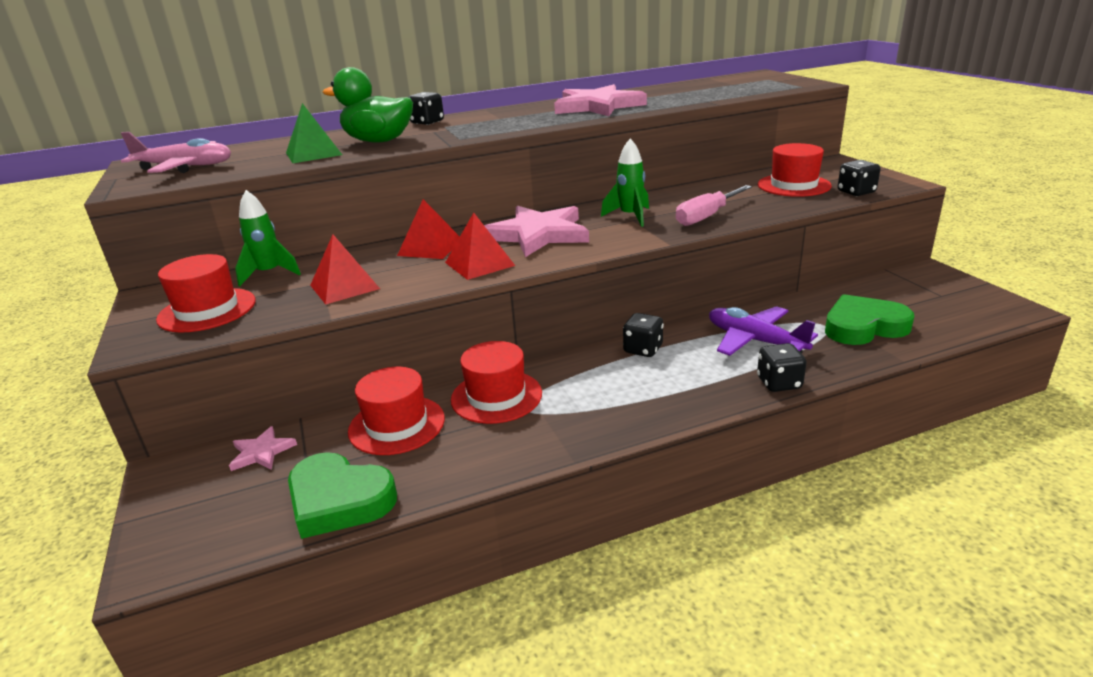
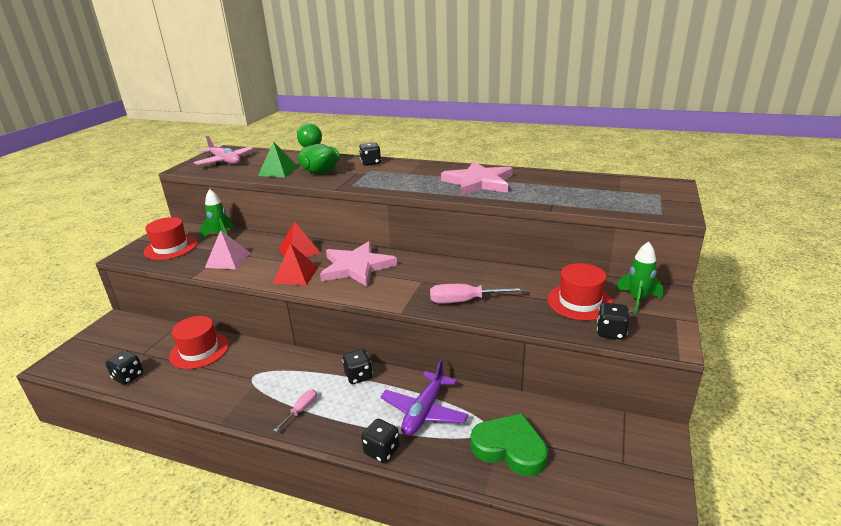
camera: 40 degrees right, 0 degrees up
pink star [229,426,297,471] -> none
green heart [288,452,397,539] -> black dice [106,350,143,385]
red pyramid [310,235,380,305] -> pink pyramid [205,230,250,269]
red hat [451,341,542,424] -> none
green rocket [601,139,649,227] -> green rocket moved to [616,241,663,314]
purple plane [709,306,818,356] -> purple plane turned 150 degrees counterclockwise [380,359,469,436]
none -> pink screwdriver [273,389,317,432]

